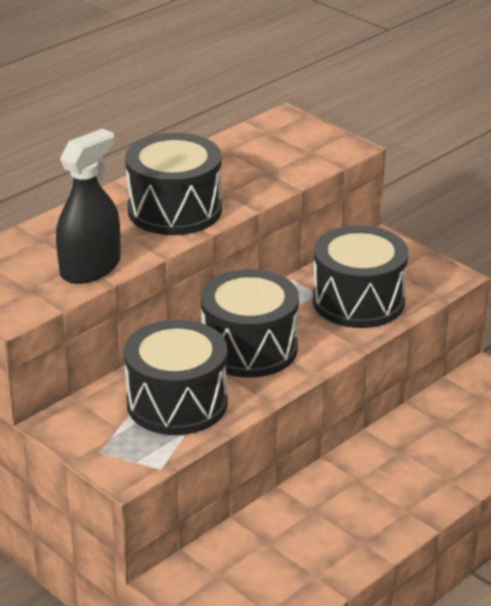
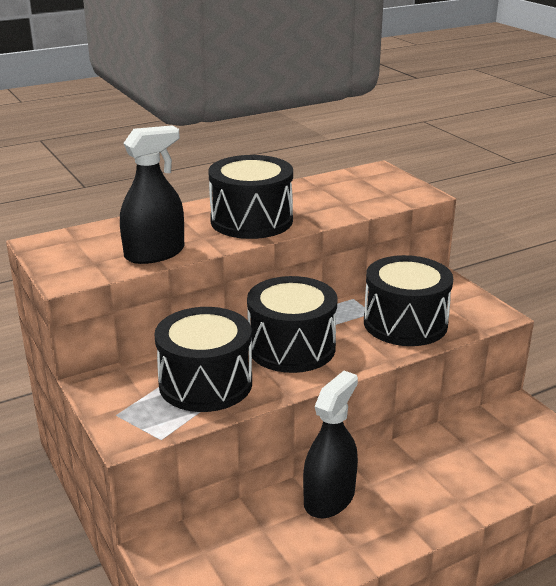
camera: 15 degrees right, 5 degrees down
none -> black spray bottle [303,371,358,518]

